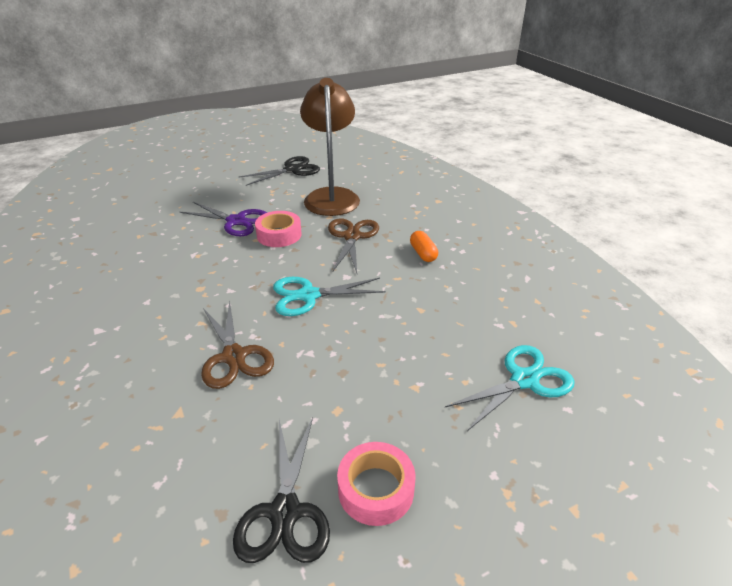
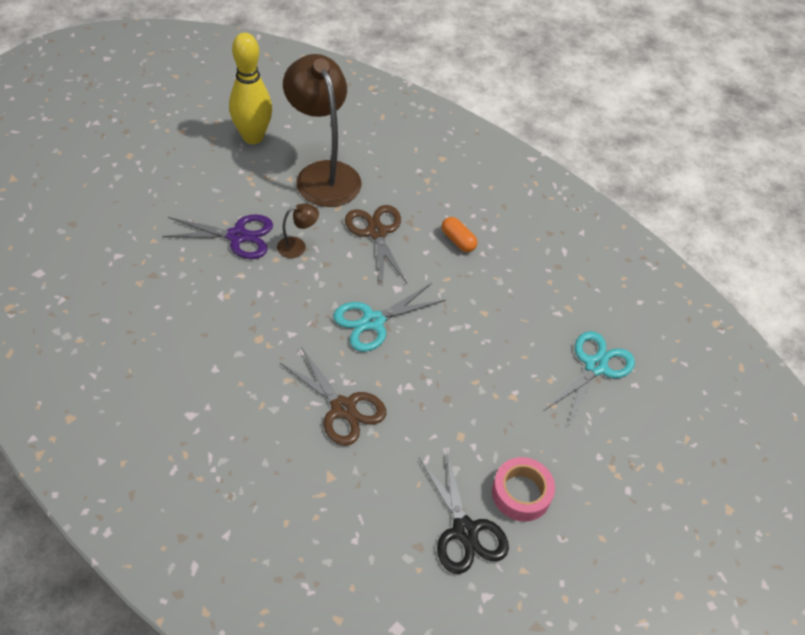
camera: 25 degrees left, 15 degrees up
black scissors [239,156,320,186] -> yellow bowling pin [229,33,272,144]
pink tape [255,211,302,247] -> brown lamp [277,203,319,258]

